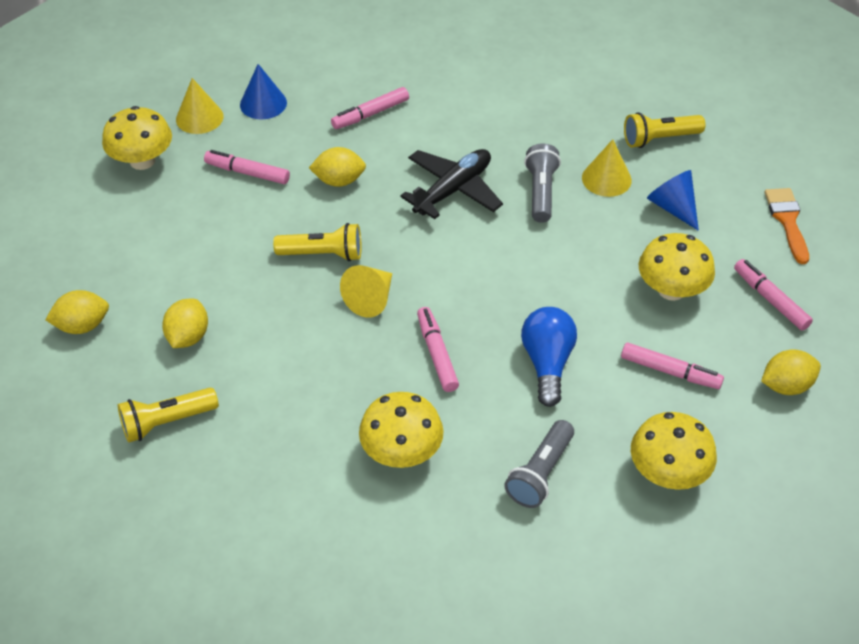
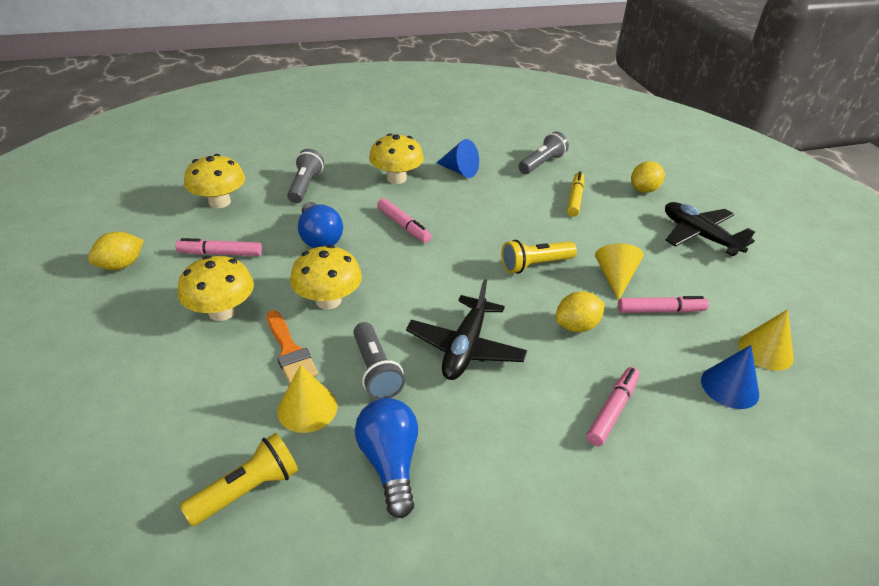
camera: 155 degrees right, 10 degrees down
yellow mushroom [102,106,172,170] -> yellow mushroom moved to [290,245,362,309]
yellow flashlight [118,388,219,443] -> grey flashlight [519,132,569,174]
yellow lemon [162,299,208,348] -> yellow marker [567,171,584,217]
yellow cone [340,265,392,318] -> yellow cone moved to [595,244,644,300]
blue cone [647,170,699,231] -> blue cone moved to [437,139,479,178]
pink marker [734,259,813,331] -> none
orange brush [765,188,809,264] -> orange brush moved to [267,310,318,384]
none -> blue light bulb [355,398,418,518]
none -> black plane [665,202,755,256]

